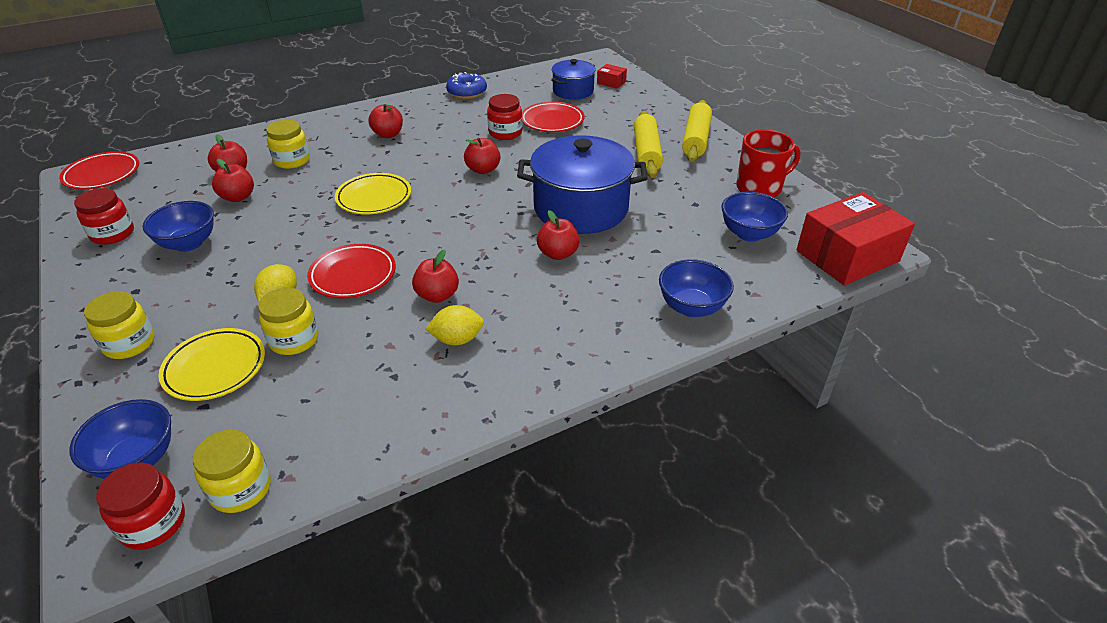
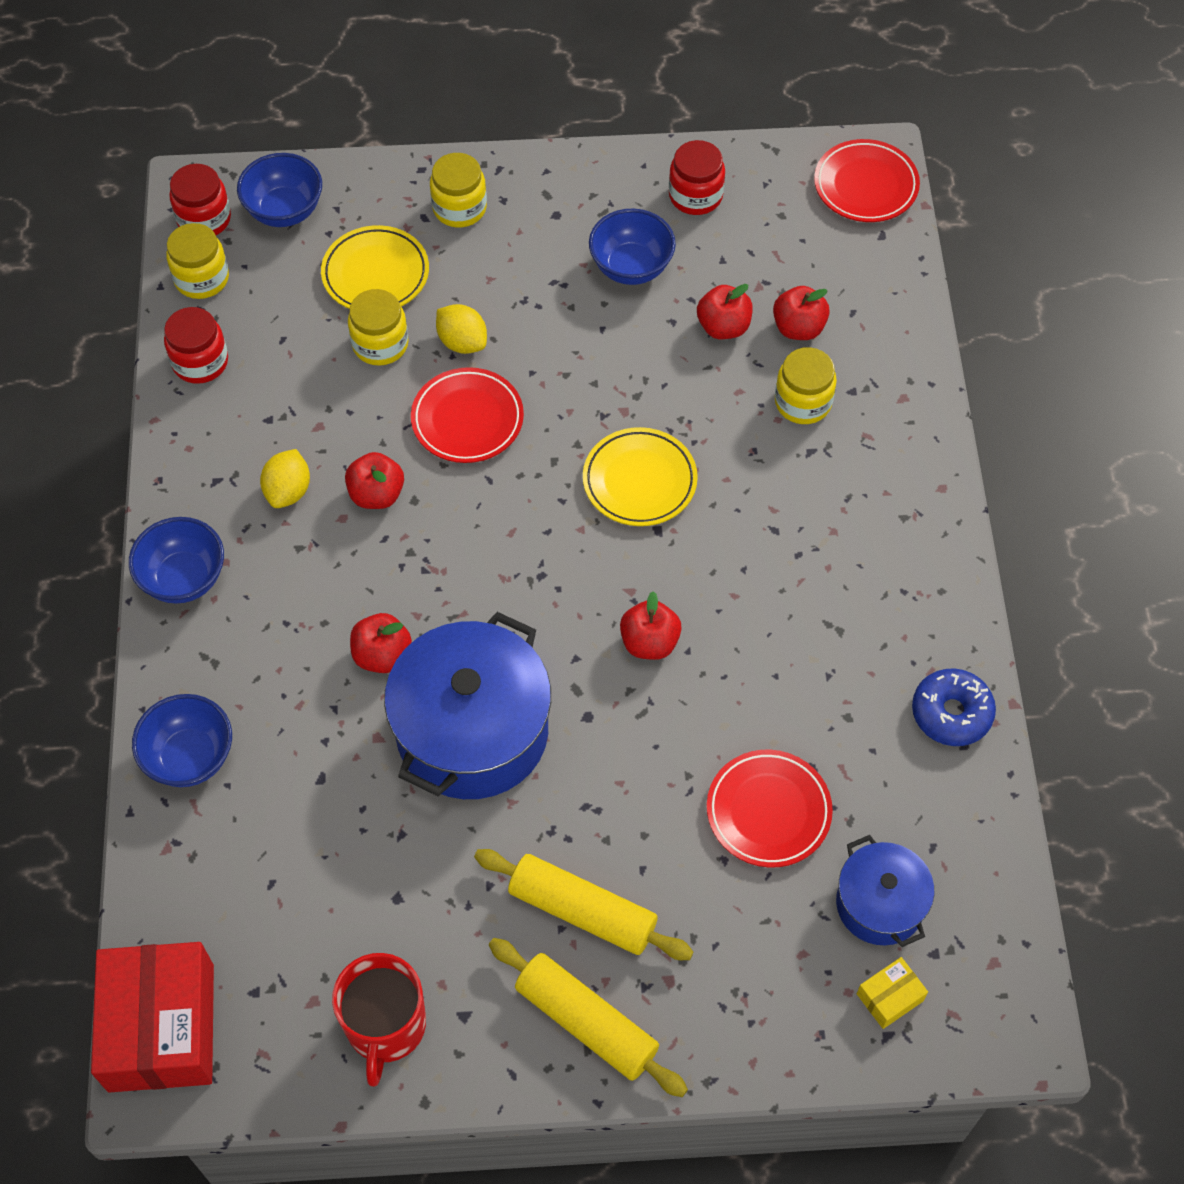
camera: 115 degrees right, 20 degrees up
red apple [368,104,403,138] -> none
red jar [487,94,523,140] -> red jar moved to [164,307,228,384]
red box [597,64,627,89] -> yellow box [857,957,928,1029]
blue bowl [721,192,788,242] -> blue bowl moved to [129,517,224,603]

